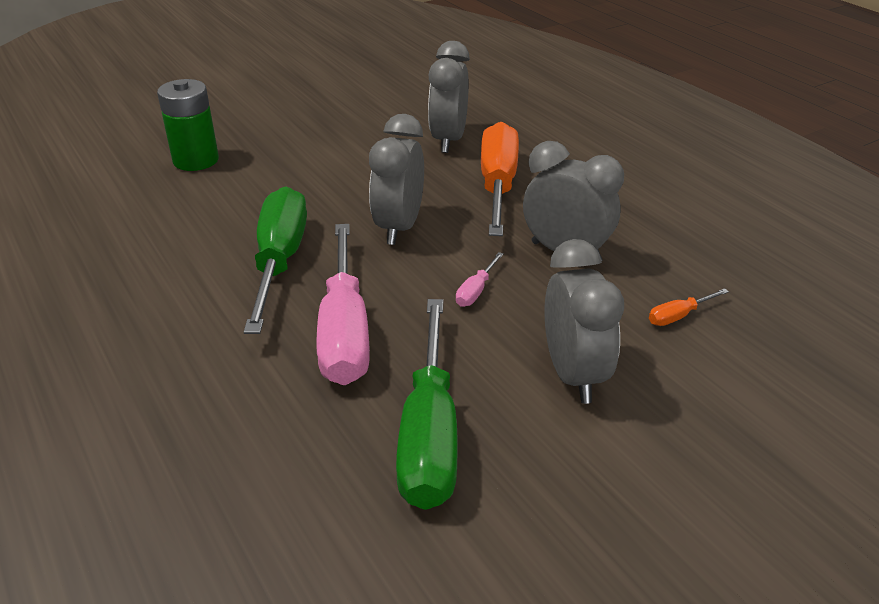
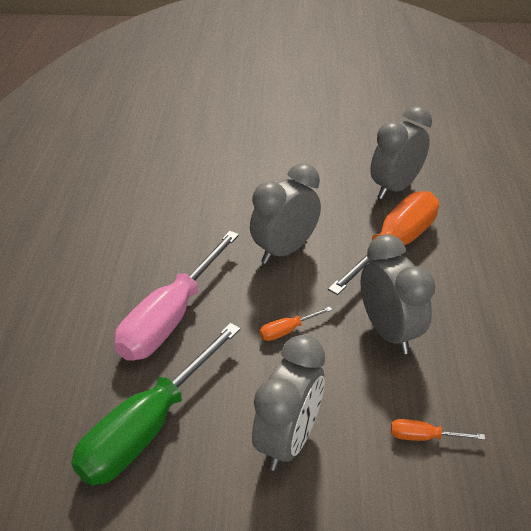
camera: 35 degrees right, 5 degrees up
green battery [157,79,219,171] -> none
green screwdriver [244,186,307,334] -> none
pink screwdriver [456,252,504,307] -> orange screwdriver [260,306,332,341]

